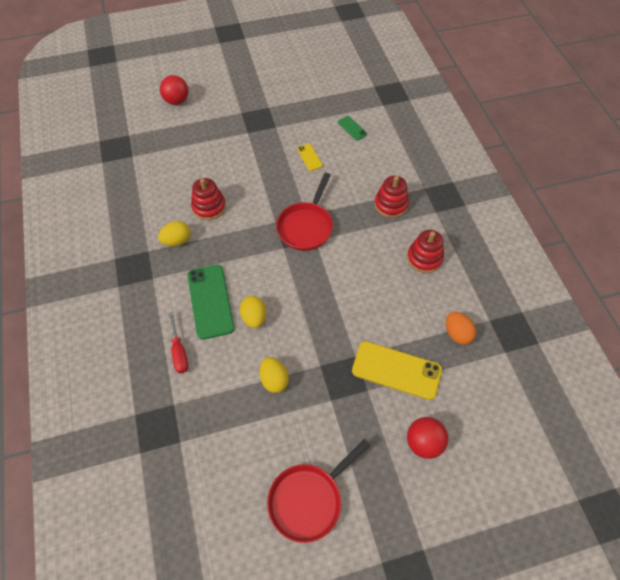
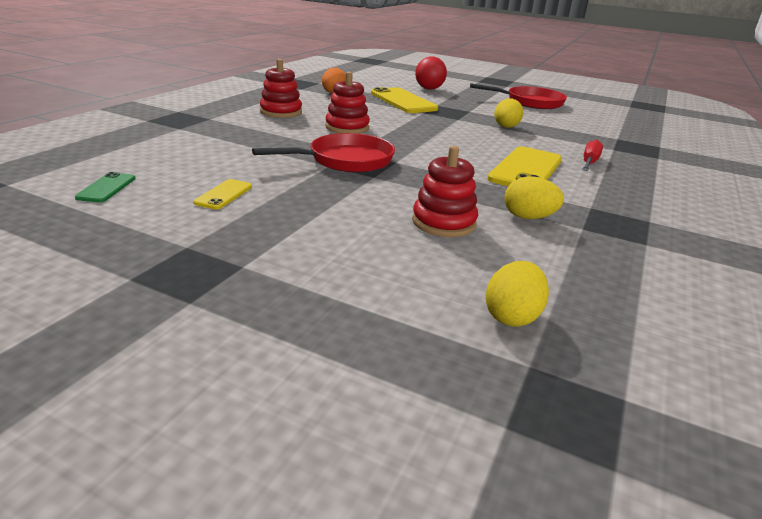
camera: 140 degrees left, 30 degrees down
red ball [160,75,188,105] -> none
green phone [187,265,235,340] -> yellow phone [487,146,562,186]
yellow egg [240,296,266,328] -> yellow egg moved to [485,261,549,327]
red stacking toy [375,176,409,218] -> red stacking toy moved to [325,72,370,134]

